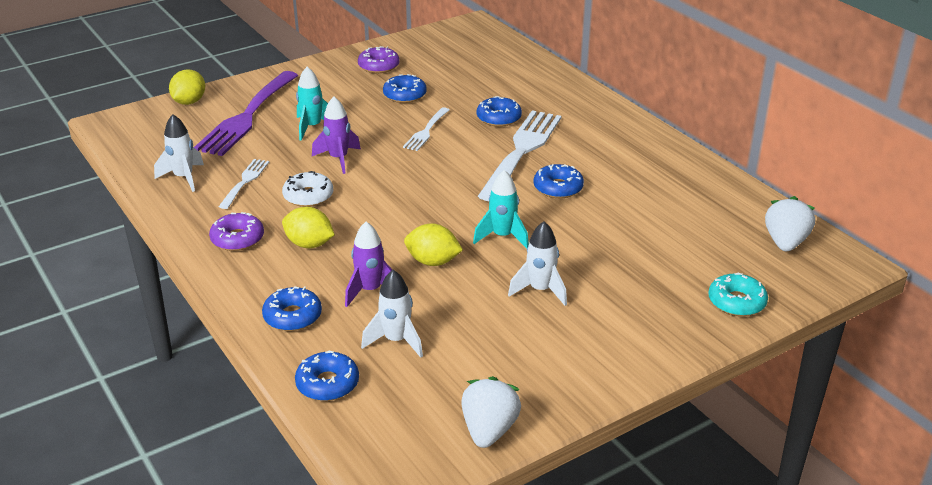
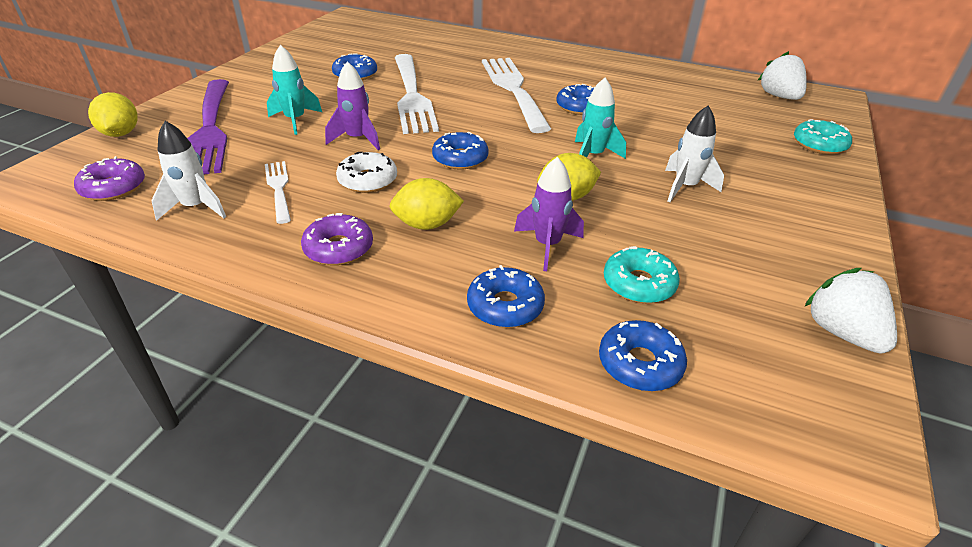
camera: 35 degrees left, 5 degrees up
purple donut [358,46,400,73] -> purple donut moved to [74,156,145,201]
white rocket [361,270,423,358] -> turquoise donut [604,246,680,303]
white fork [403,107,449,151] -> white fork [395,54,439,134], size x2.02
blue donut [477,96,522,127] -> blue donut moved to [432,132,489,170]

